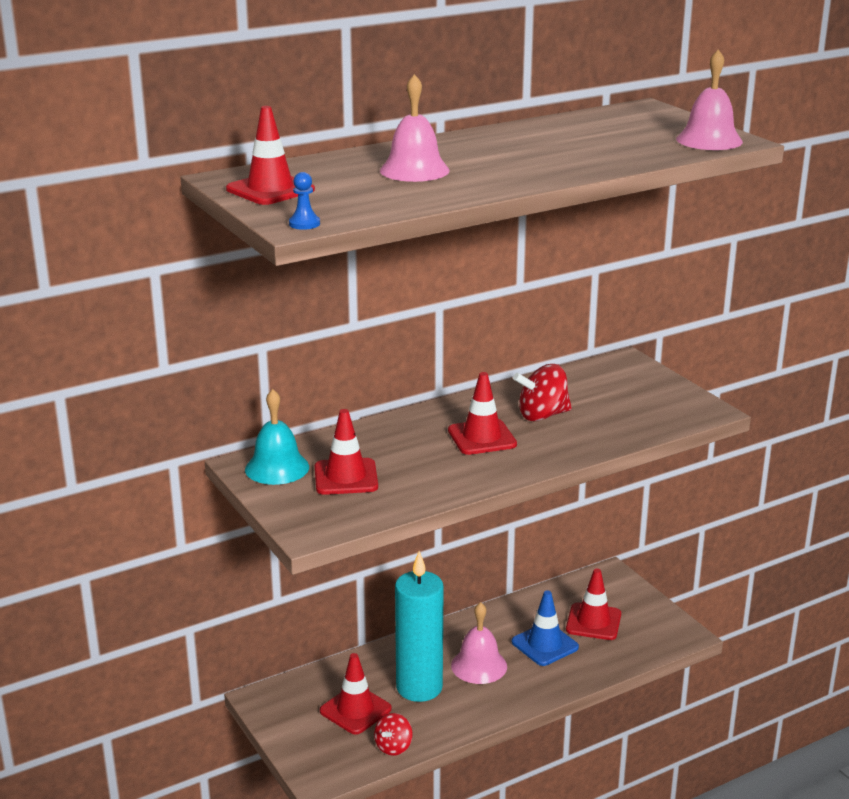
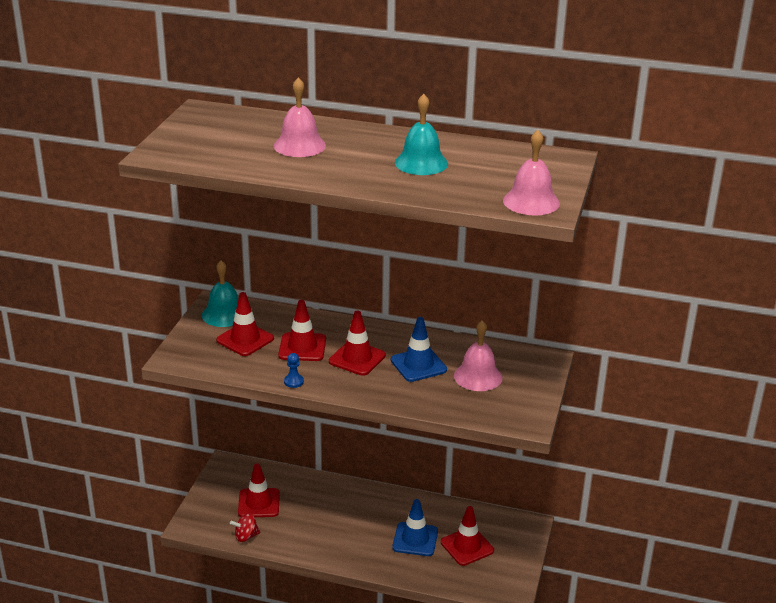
camera: 45 degrees right, 5 degrees up
red traffic cone [226,106,315,205] -> red traffic cone moved to [278,300,326,361]
blue pawn [289,172,320,230] -> blue pawn moved to [284,353,304,388]
turquoise candle [395,551,444,702] -> none
pink bell [451,602,507,684] -> pink bell moved to [454,320,503,391]
red spinning top [513,364,572,421] -> blue traffic cone [391,317,447,382]
none -> turquoise bell [395,94,448,175]

